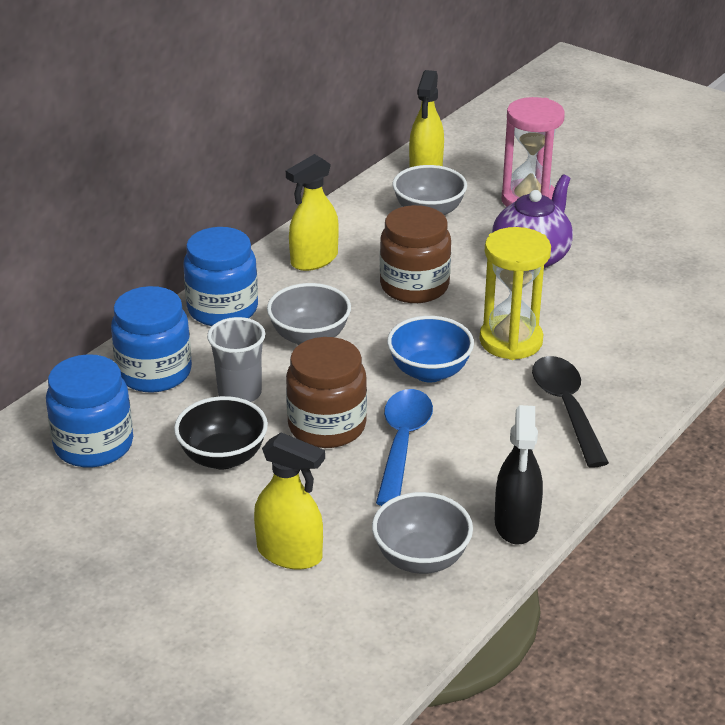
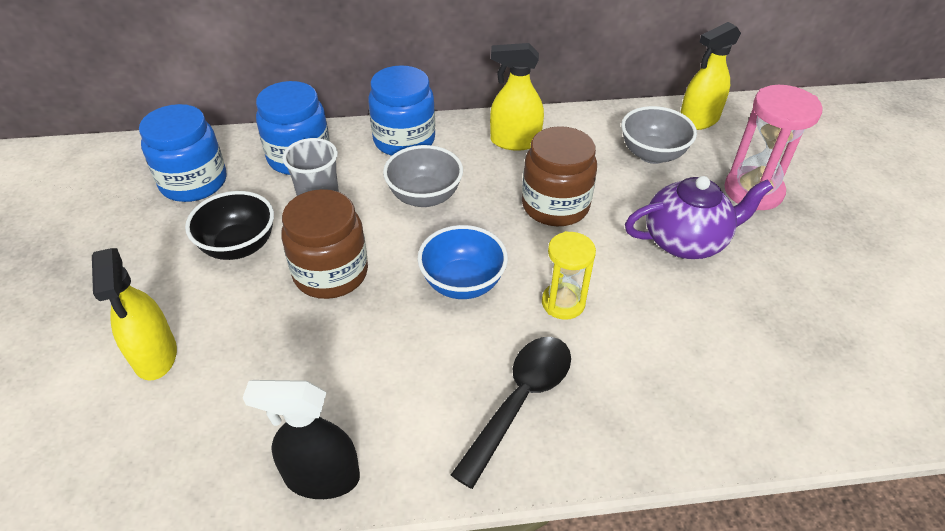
camera: 45 degrees right, 10 degrees up
grey bowl [372,492,473,574] -> none
blue spoon [376,389,433,506] -> none
yellow hourglass [480,227,551,360] -> yellow hourglass [542,231,596,320], size x0.65
black spray bottle [495,405,543,545] -> black spray bottle turned 45 degrees clockwise [243,380,360,499]

